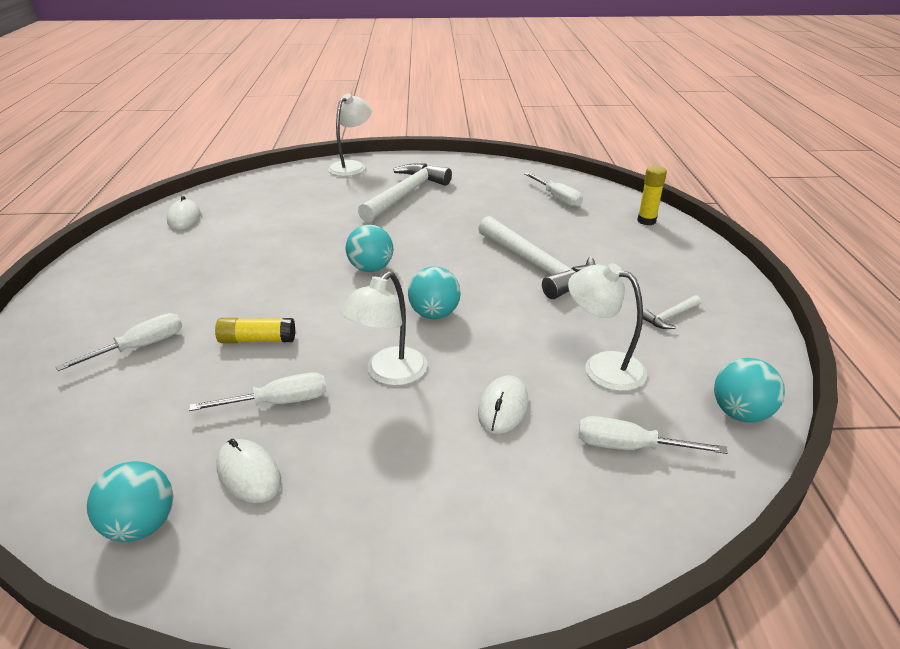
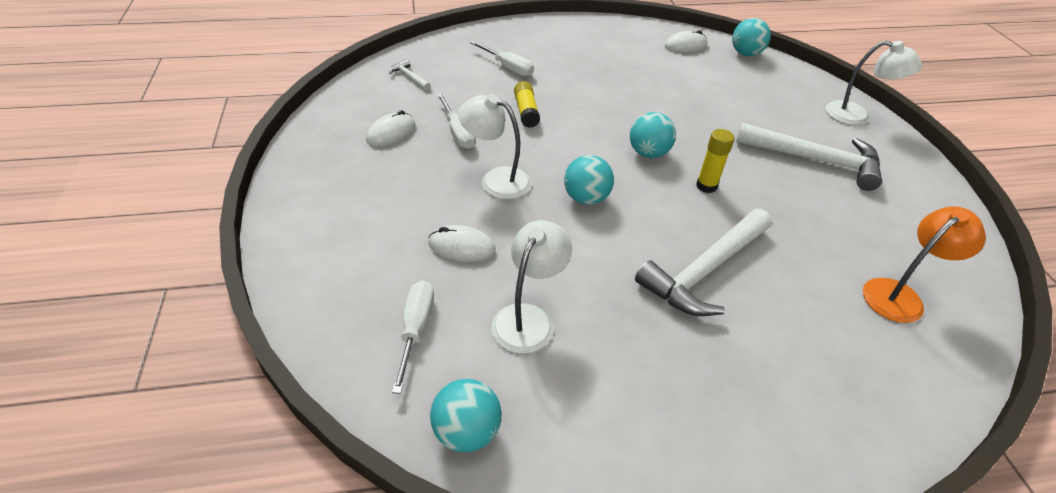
camera: 80 degrees right, 10 degrees up
turquoise ball [87,461,173,542] -> turquoise ball moved to [732,18,771,56]
white screwdriver [524,172,583,207] -> orange lamp [863,206,986,323]
yellow glue stick [637,166,667,225] -> yellow glue stick moved to [696,129,735,193]
white hammer [643,295,701,329] -> white hammer moved to [389,59,431,90]

